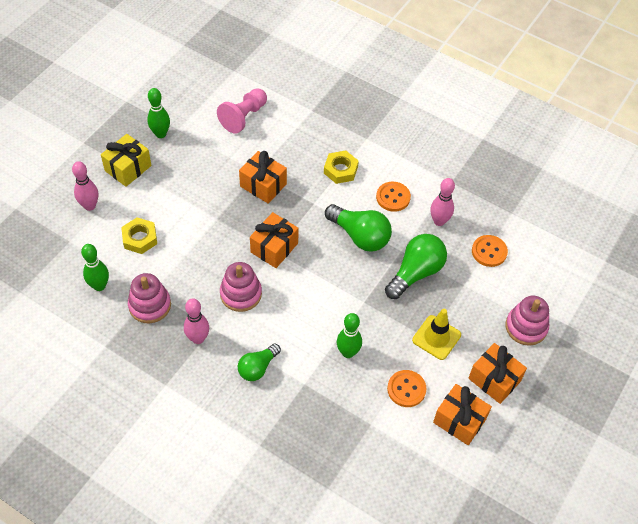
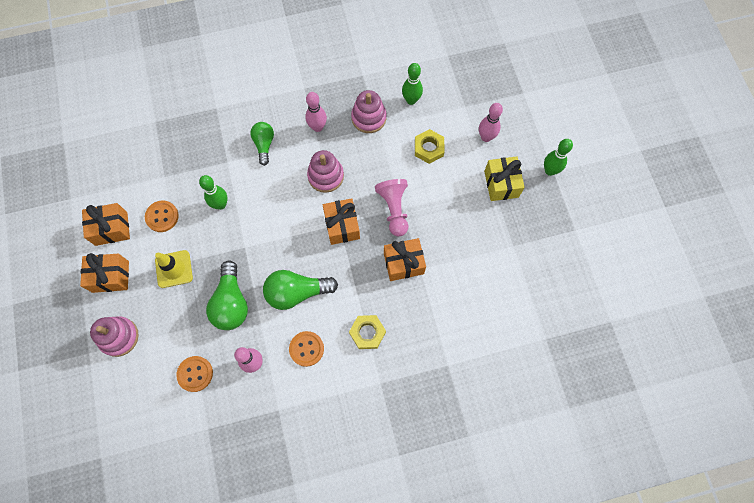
camera: 135 degrees right, 15 degrees up
green bowling pin [147,88,170,138] -> green bowling pin moved to [544,139,573,176]
pink pawn [217,88,267,134] -> pink pawn moved to [375,179,409,236]

